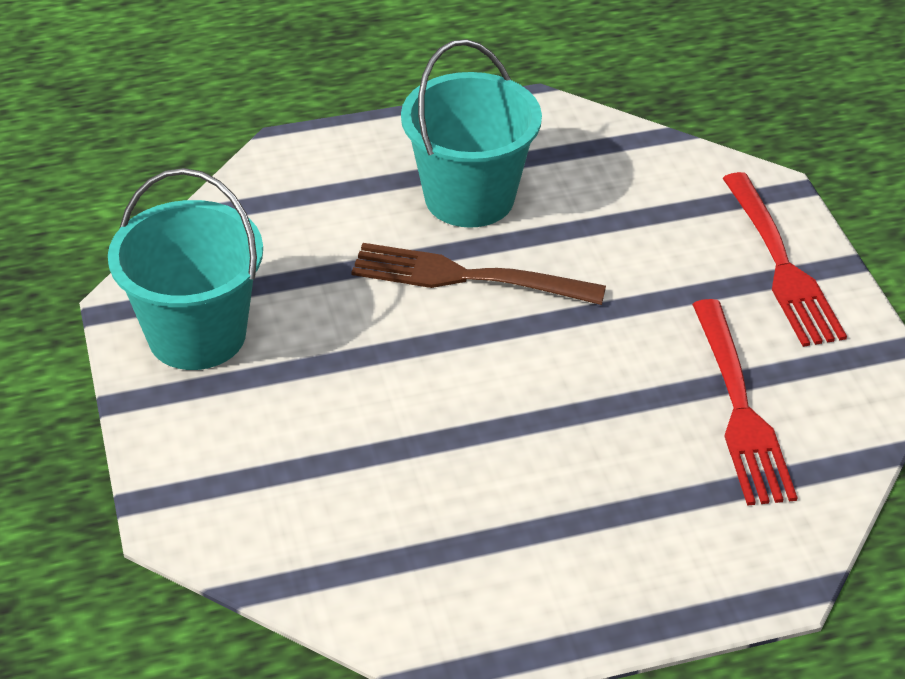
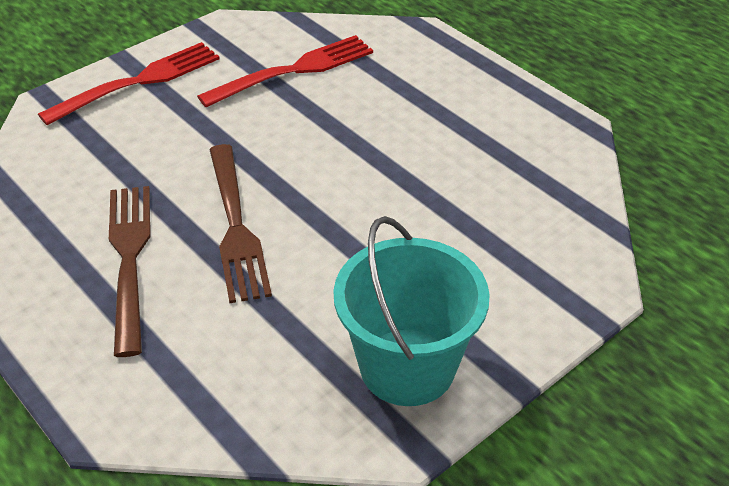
camera: 115 degrees left, 0 degrees up
turquoise bucket [401,39,542,228] -> brown fork [109,186,151,357]

